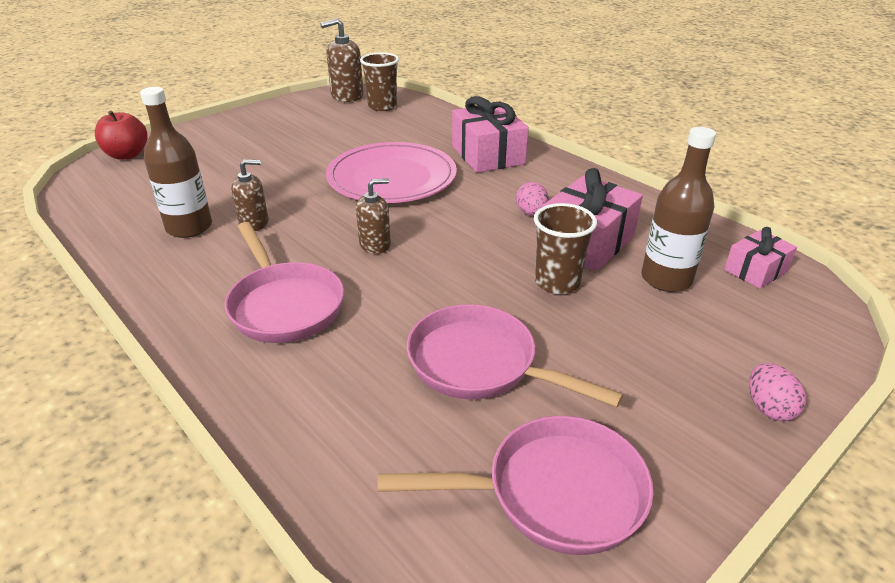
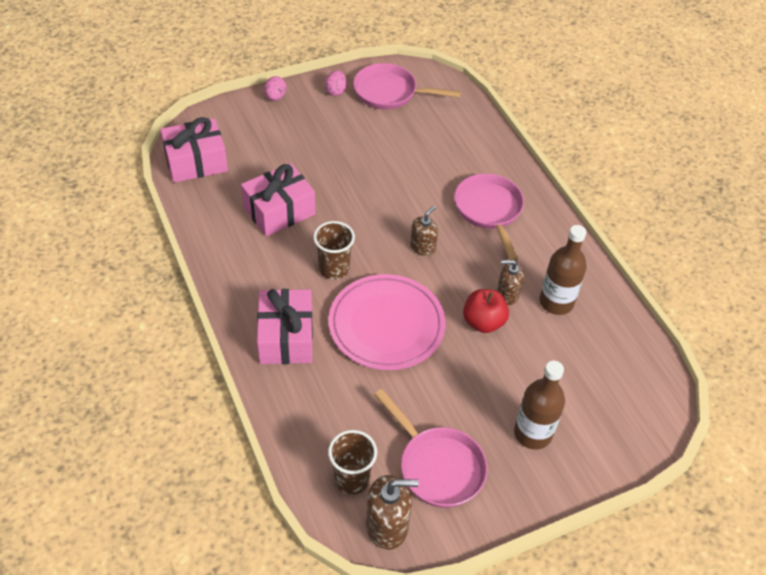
camera: 165 degrees left, 15 degrees up
red apple [95,111,147,160] -> red apple moved to [463,289,509,333]
brown soap dispenser [356,178,391,254] -> brown soap dispenser turned 135 degrees clockwise [410,206,438,256]
pink pan [407,304,623,407] -> pink pan moved to [374,389,488,508]
pink egg [516,182,549,216] -> pink egg moved to [325,70,347,96]
brown cup [534,203,597,294] -> brown cup moved to [313,221,355,280]
brown bottle [641,127,716,292] -> brown bottle moved to [514,361,565,450]
pink gift [724,227,797,289] -> pink gift [160,117,228,183], size x1.74

